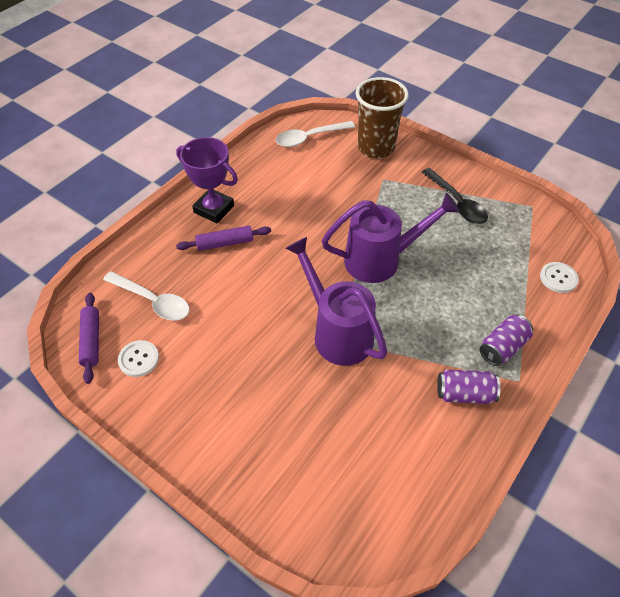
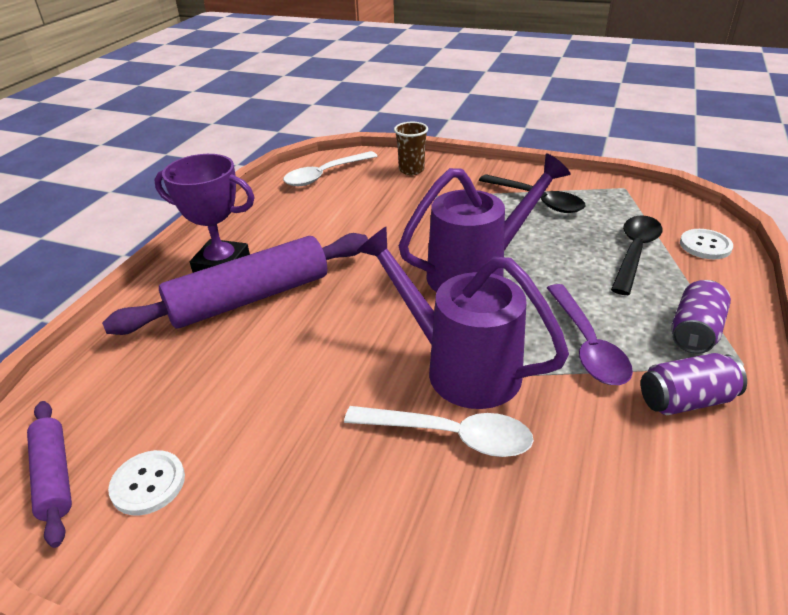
camera: 15 degrees left, 15 degrees down
white spoon [103,271,190,321] -> white spoon moved to [344,406,534,457]
purple rolling pin [176,226,271,251] -> purple rolling pin [102,233,368,335], size x1.90
brown cup [356,77,409,159] -> brown cup [394,122,428,175], size x0.54
none -> purple spoon [547,284,633,385]
none -> black spoon [611,215,663,295]

